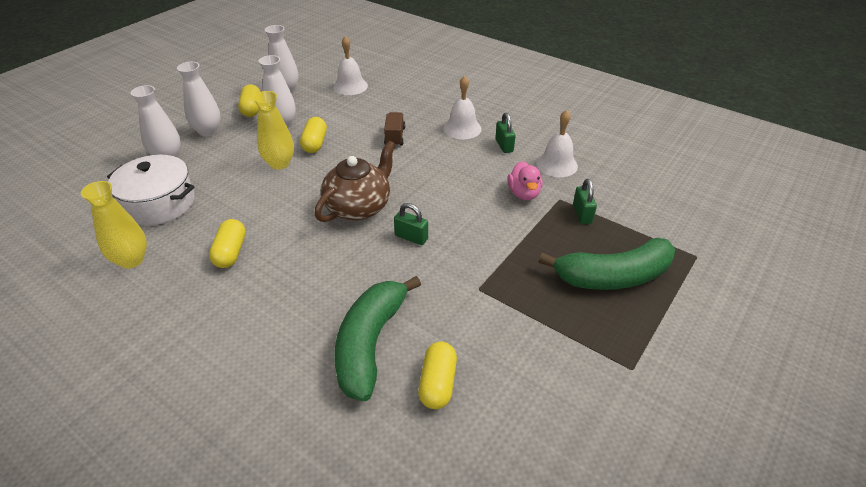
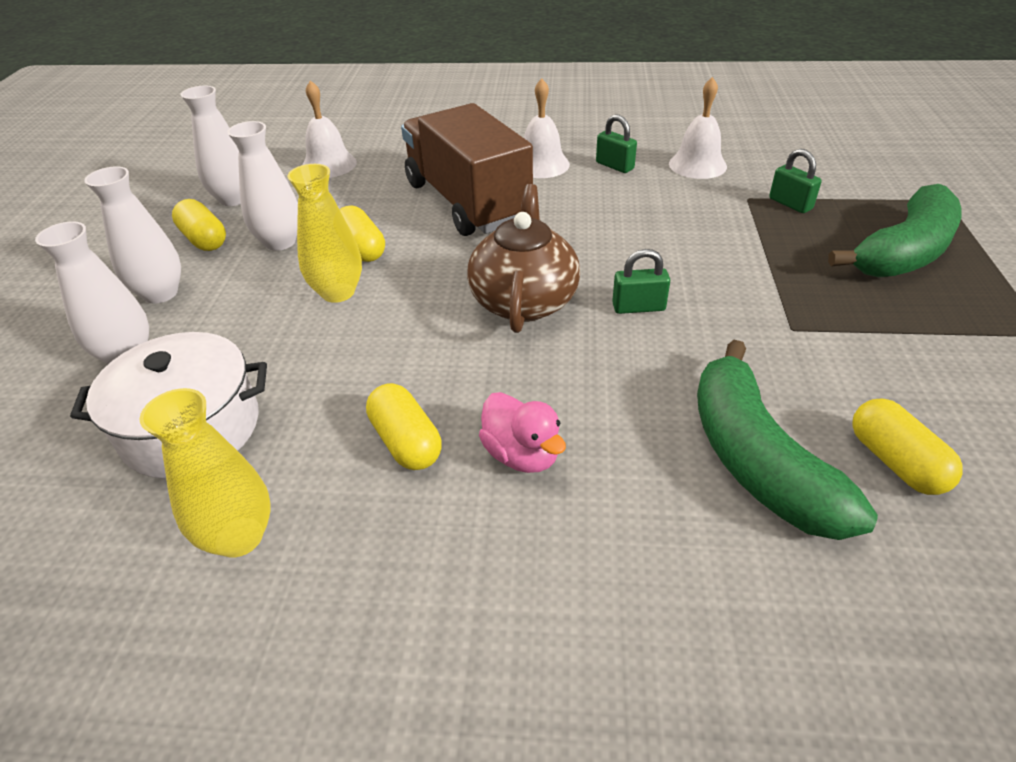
camera: 30 degrees left, 0 degrees up
brown truck [384,112,405,146] -> brown truck [401,103,533,236], size x2.48
pink duck [507,161,542,200] -> pink duck moved to [479,392,566,473]

